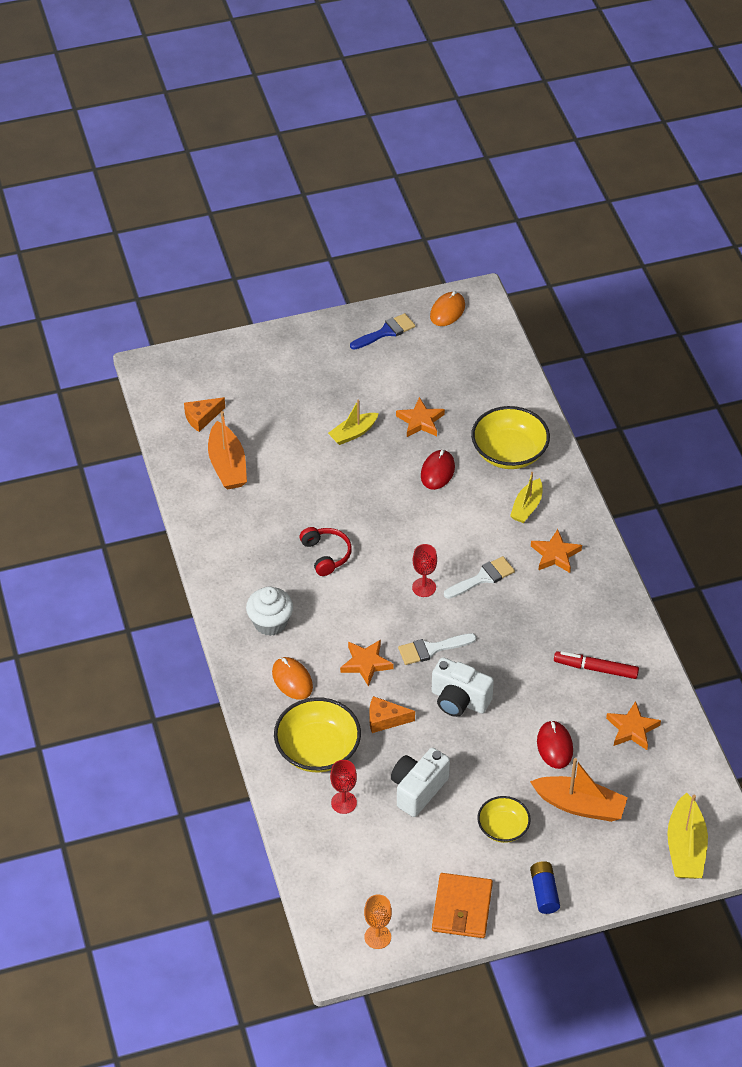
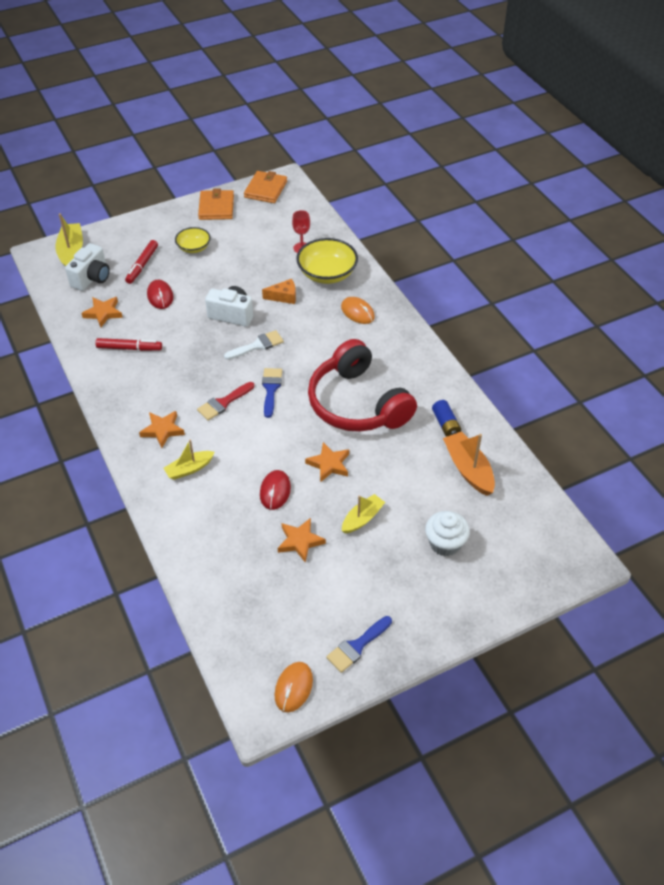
camera: 170 degrees right, 0 degrees up
orange cheese [184,397,225,432] -> none
white cupcake [246,587,293,636] -> white cupcake moved to [425,511,470,556]
red headphones [300,527,352,576] -> red headphones [308,339,417,432], size x2.30
orange star [340,640,394,687] -> orange star moved to [305,442,349,482]
orange goblet [364,894,392,949] -> orange wallet [244,171,287,203]
white camera [391,748,450,817] -> white camera moved to [65,243,110,291]
red goblet [412,544,437,597] -> blue brush [262,368,282,418]
white brush [444,556,515,599] -> red brush [197,382,254,421]
yellow bowl [471,406,550,469] -> none
yellow boat [510,472,543,523] -> yellow boat turned 135 degrees counterclockwise [164,440,215,480]
orange boat [530,758,628,822] -> red marker [125,240,158,284]
blue battery [530,861,560,914] -> blue battery moved to [432,400,461,437]

